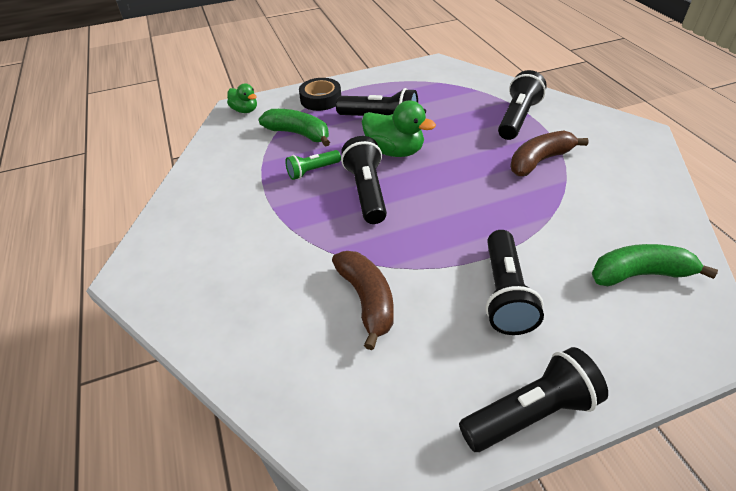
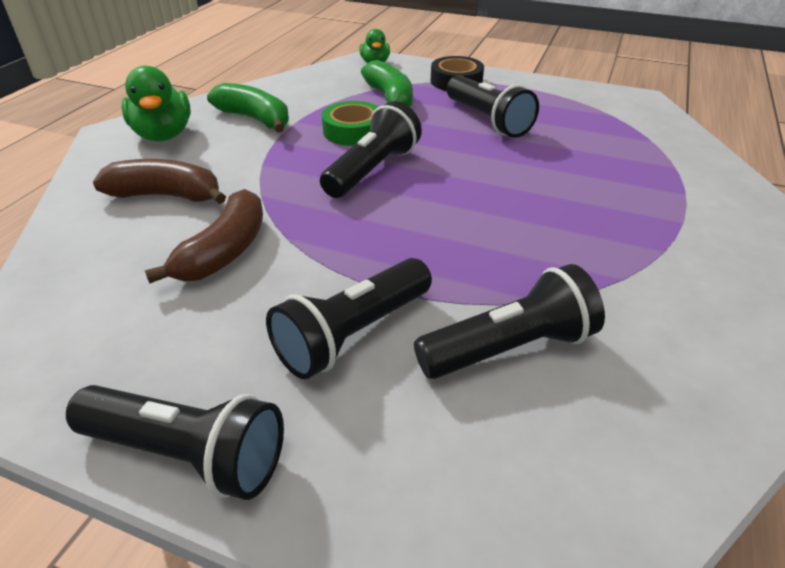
camera: 40 degrees right, 5 degrees down
green flashlight [285,150,341,180] -> green tape [322,101,378,146]
green duck [362,100,436,157] -> green duck moved to [121,66,191,141]
black flashlight [498,70,547,140] -> black flashlight moved to [414,264,605,379]
brown banana [510,130,589,176] -> brown banana moved to [93,159,226,204]
green banana [592,244,718,286] -> green banana moved to [207,83,289,133]

